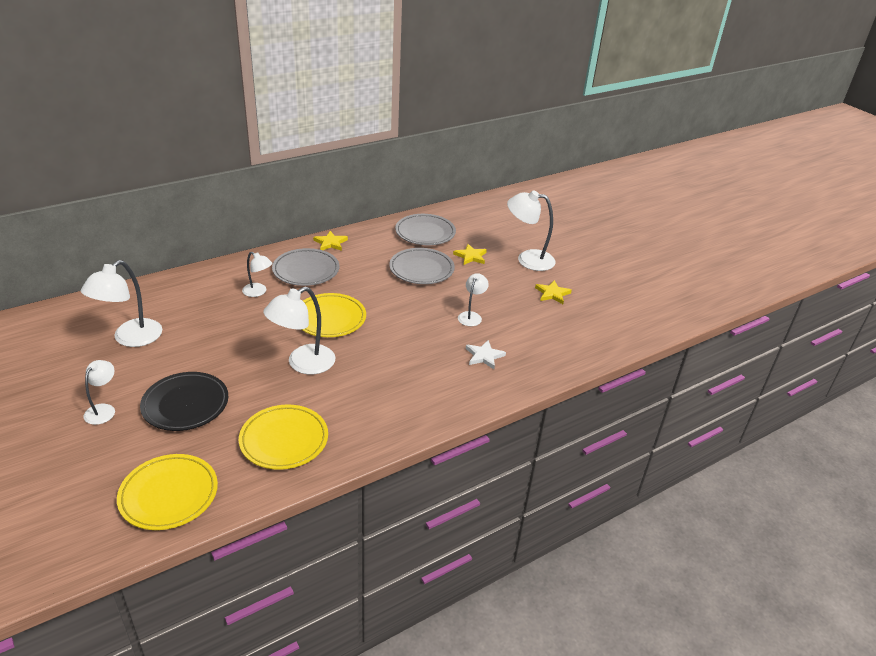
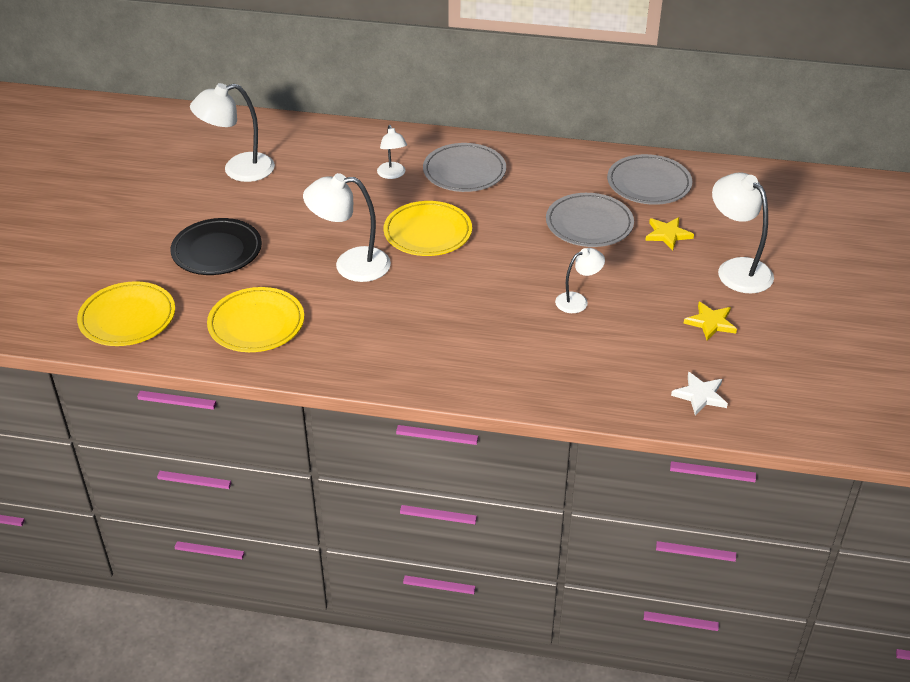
camera: 45 degrees right, 5 degrees up
white lamp [83,360,115,425] -> none
yellow star [313,231,348,251] -> none
white star [466,340,506,369] -> white star moved to [671,372,728,415]

